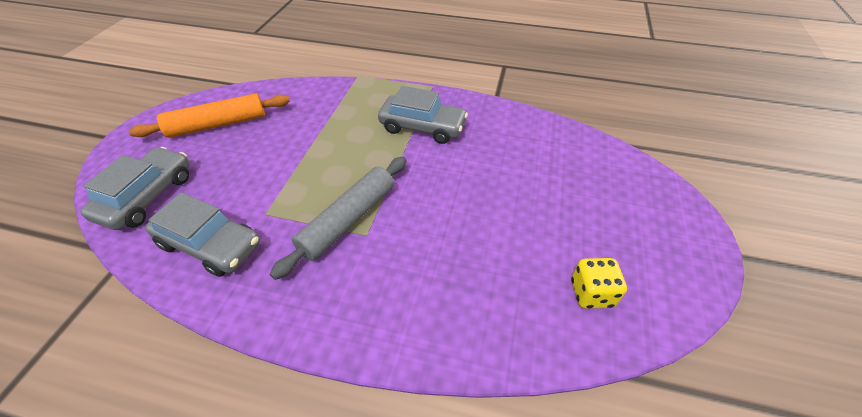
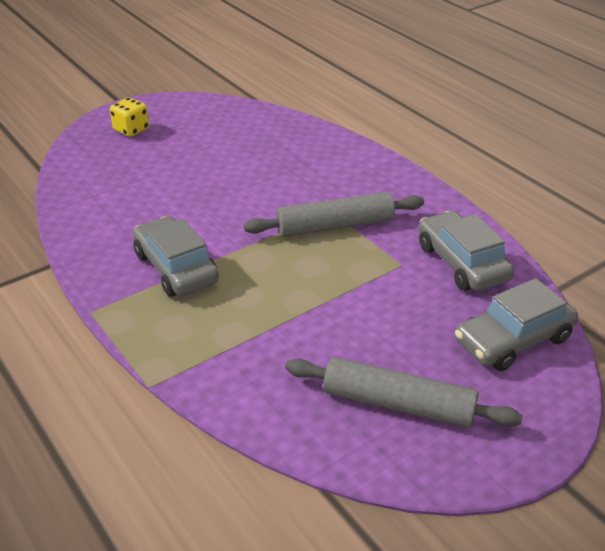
camera: 140 degrees left, 10 degrees down
orange rolling pin [129,93,290,138] -> grey rolling pin [285,357,522,427]
yellow dice [571,258,627,309] -> yellow dice moved to [110,98,149,137]

